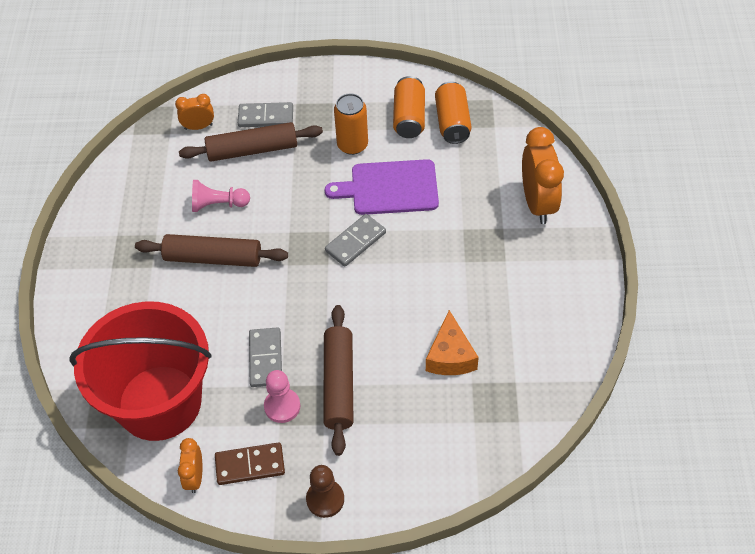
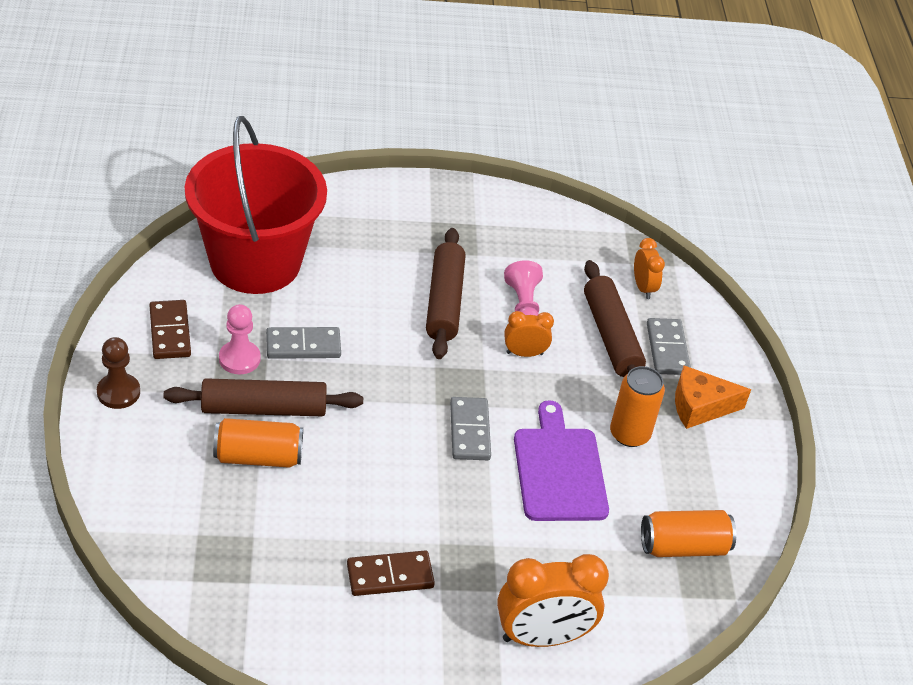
camera: 80 degrees right, 10 degrees down
orange clock [178,438,202,493] -> orange clock moved to [504,311,554,357]
grey domino [325,214,386,267] -> grey domino turned 45 degrees clockwise [450,397,491,460]
orange can [393,76,425,138] -> orange can moved to [213,418,303,468]
orange cheese [426,310,479,375] -> orange cheese moved to [675,365,751,429]
none -> brown domino [347,551,435,596]

